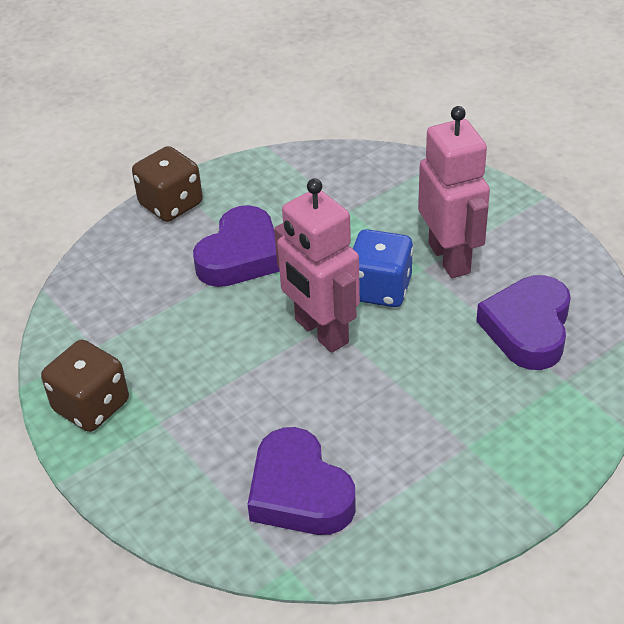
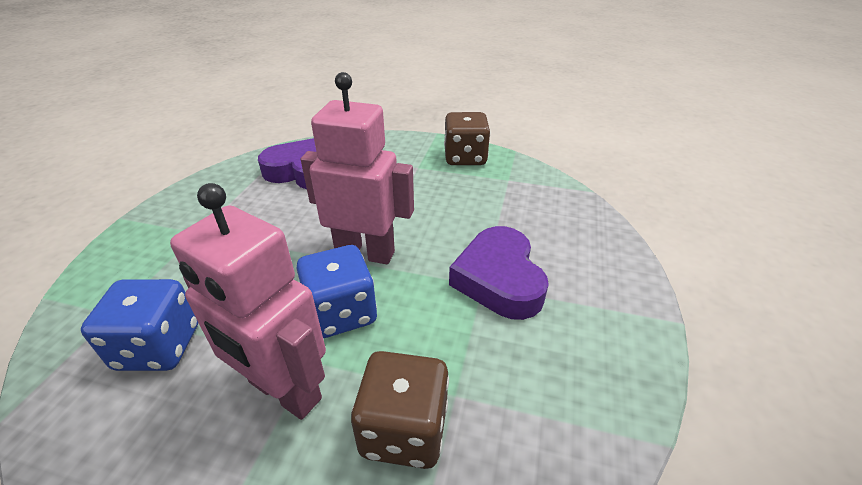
camera: 140 degrees right, 5 degrees down
brown dice [132,146,203,222] -> brown dice moved to [351,351,449,469]
purple heart [476,275,571,370] -> blue dice [81,279,198,371]

